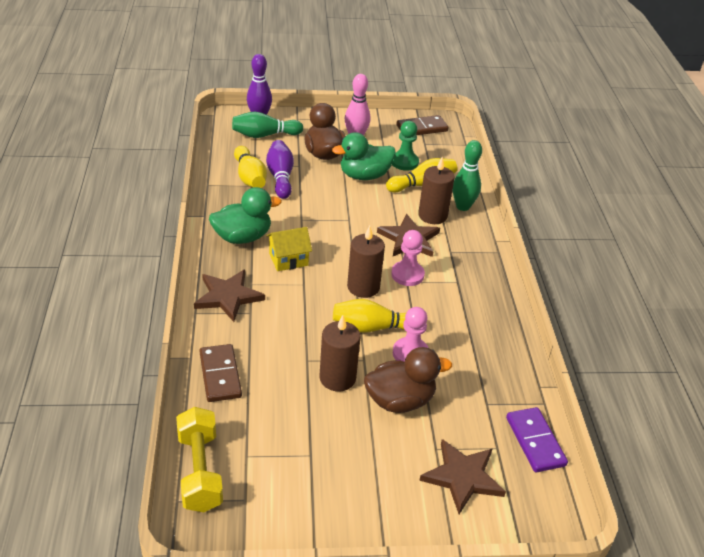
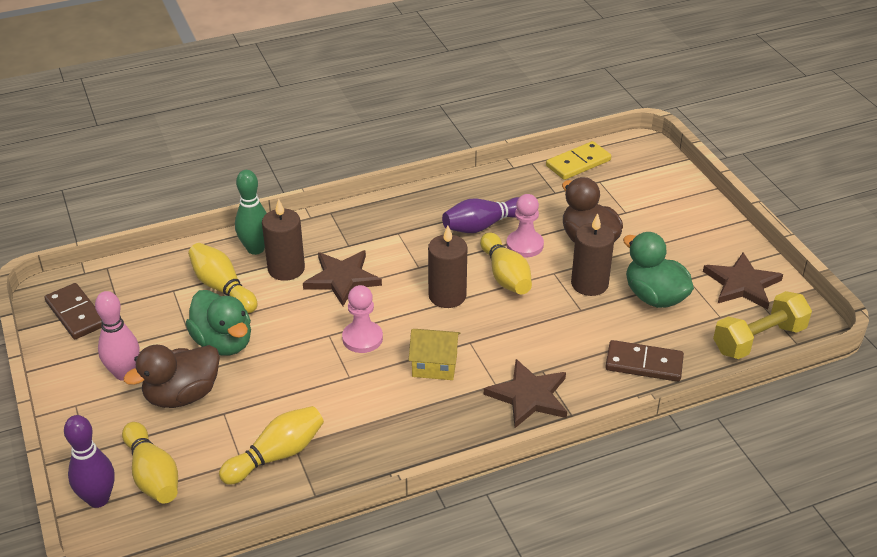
camera: 105 degrees left, 0 degrees up
brown domino [199,344,242,402] -> brown domino turned 45 degrees clockwise [605,340,684,382]
green duck [209,187,282,244] -> green duck moved to [623,232,694,308]
green bowling pin [232,112,303,138] -> yellow bowling pin [122,422,178,503]
purple bowling pin [266,140,294,199] -> purple bowling pin moved to [442,197,519,233]
yellow house [266,227,312,271] -> yellow house turned 45 degrees counterclockwise [409,329,460,380]
pink pawn [391,230,425,286] -> pink pawn moved to [342,285,383,353]
green pawn [392,121,419,171] -> none
brown star [419,439,506,514] -> brown star moved to [703,252,783,309]
purple domino [506,407,568,472] -> yellow domino [546,141,611,180]

